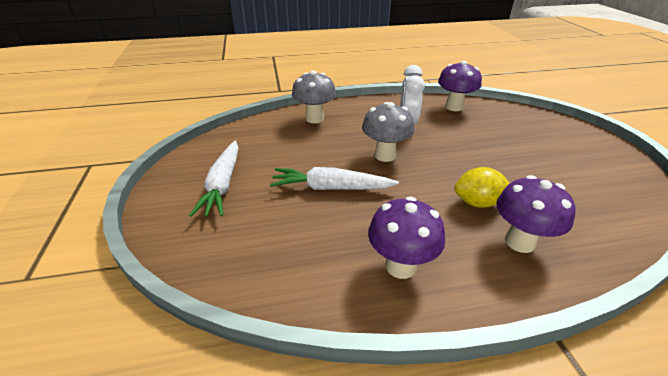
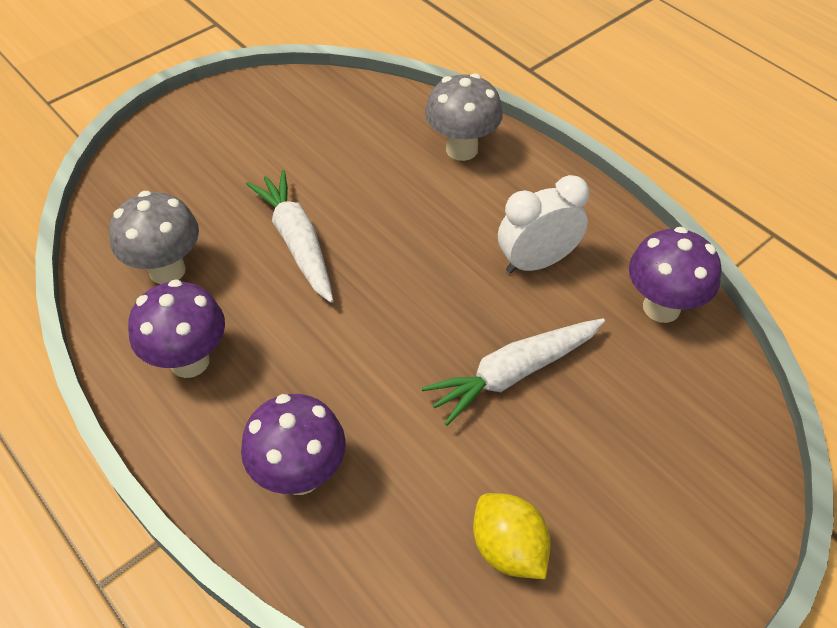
camera: 60 degrees right, 15 degrees up
white carrot [189,141,238,217] -> white carrot moved to [421,318,605,426]
grey mushroom [362,102,415,162] -> grey mushroom moved to [109,191,199,284]
yellow lemon [454,167,510,208] -> yellow lemon moved to [473,493,551,579]

